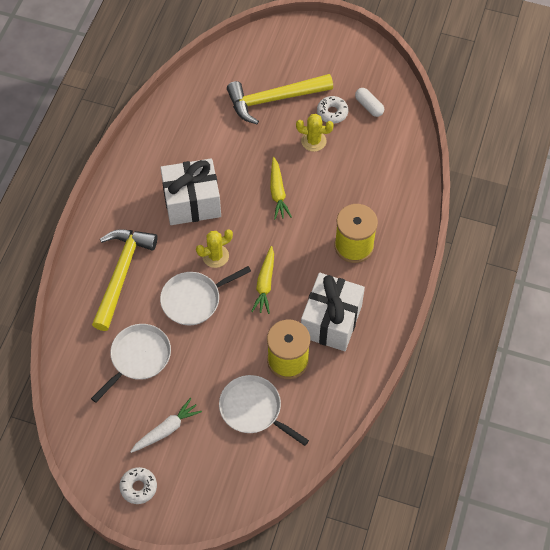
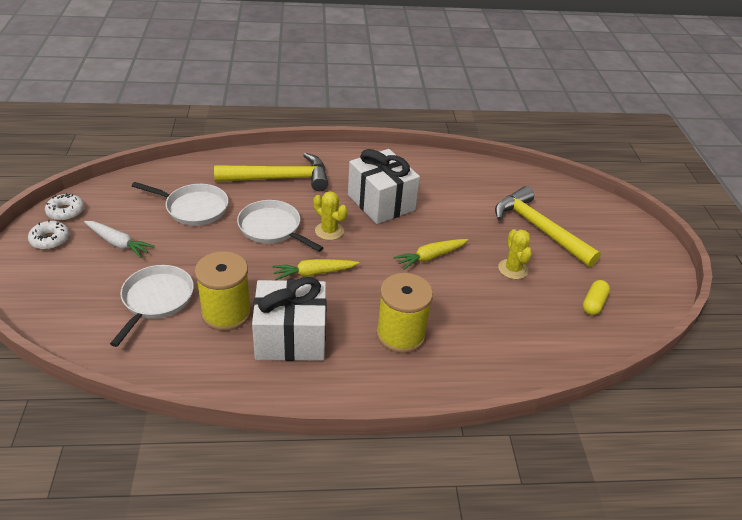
camera: 65 degrees right, 20 degrees down
white donut [317,96,348,124] -> white donut moved to [45,193,84,221]
white capsule [355,88,384,117] -> yellow capsule [583,280,610,315]

